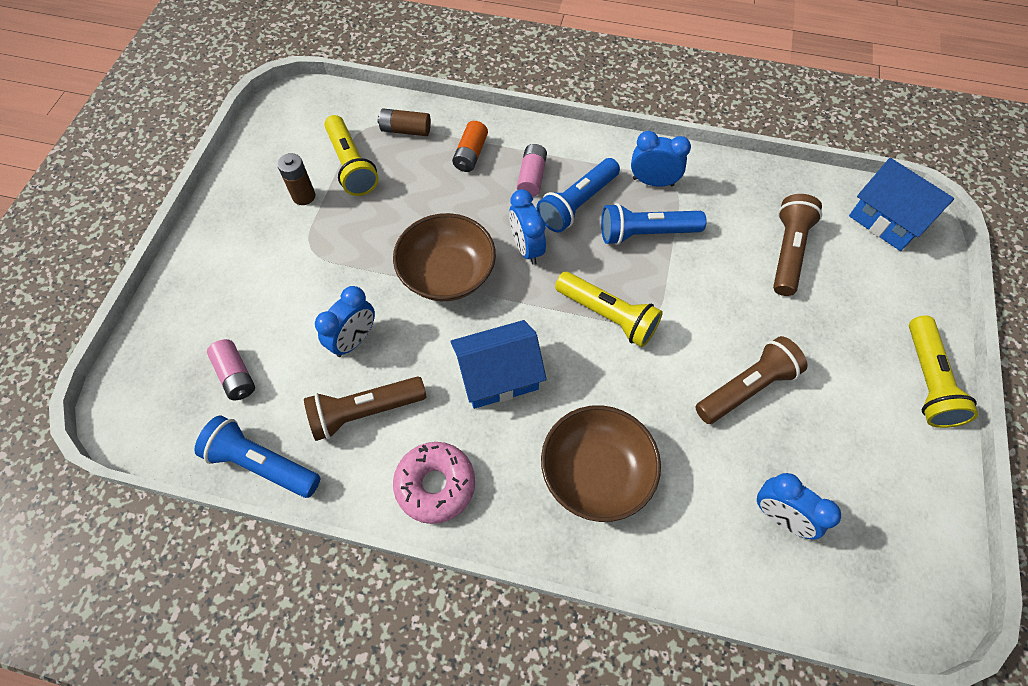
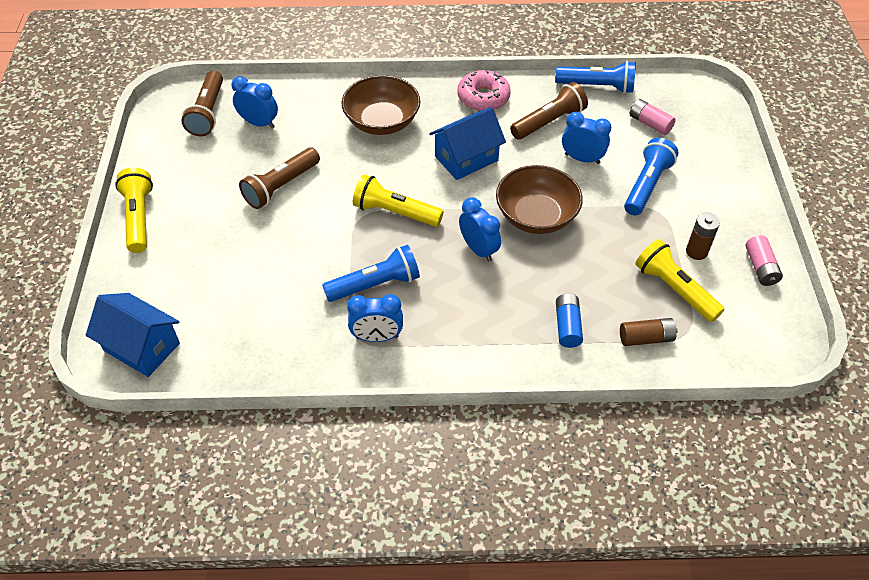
camera: 165 degrees right, 10 degrees down
blue clock [315,286,375,357] -> blue clock turned 90 degrees clockwise [562,112,611,164]
orange battery [452,121,488,172] -> blue battery [556,294,583,348]
pink battery [517,144,547,197] -> pink battery moved to [746,235,783,286]
blue flashlight [537,158,620,232] -> blue flashlight moved to [624,138,678,216]
brown flashlight [773,194,822,296] -> brown flashlight moved to [181,71,223,136]

